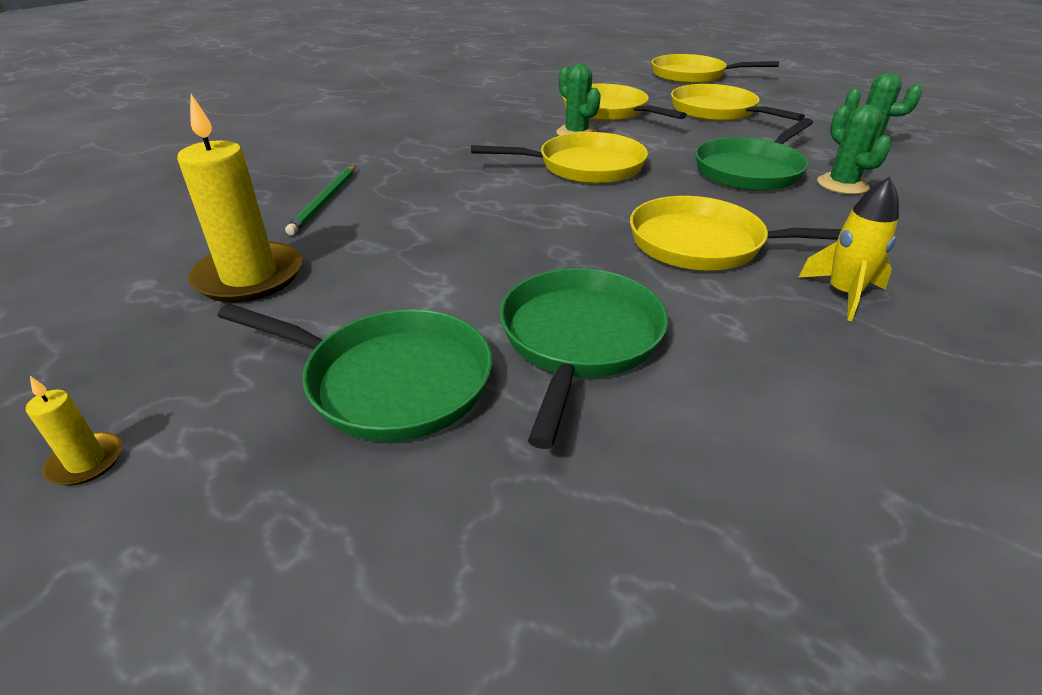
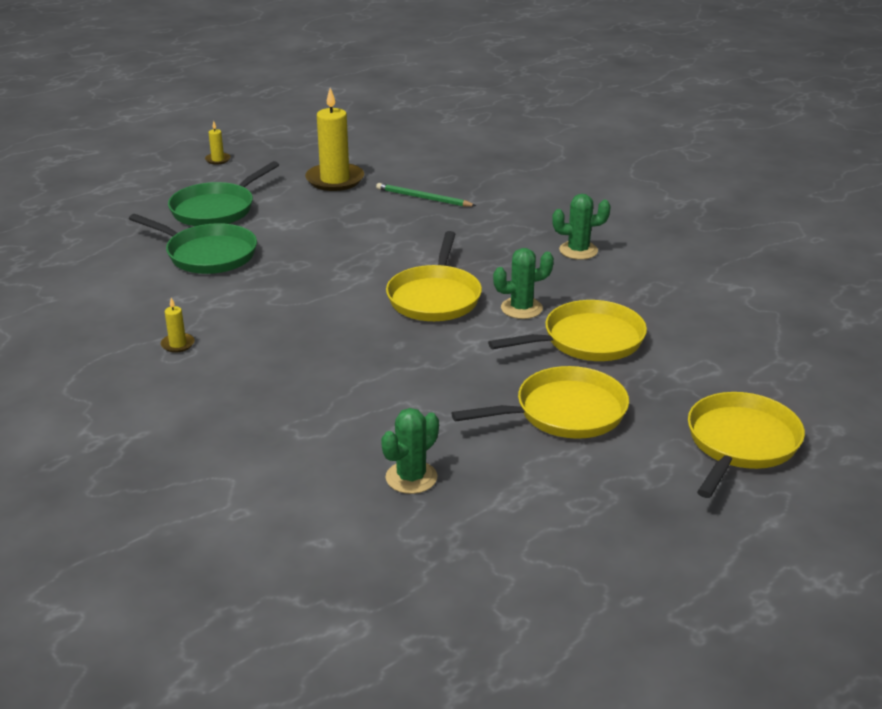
camera: 105 degrees right, 5 degrees down
yellow pan [630,196,842,270] -> none
green pan [695,118,813,191] -> none
yellow rocket [799,177,899,321] -> yellow candle [161,298,195,353]
green cactus [817,105,892,194] -> green cactus moved to [552,194,611,260]

